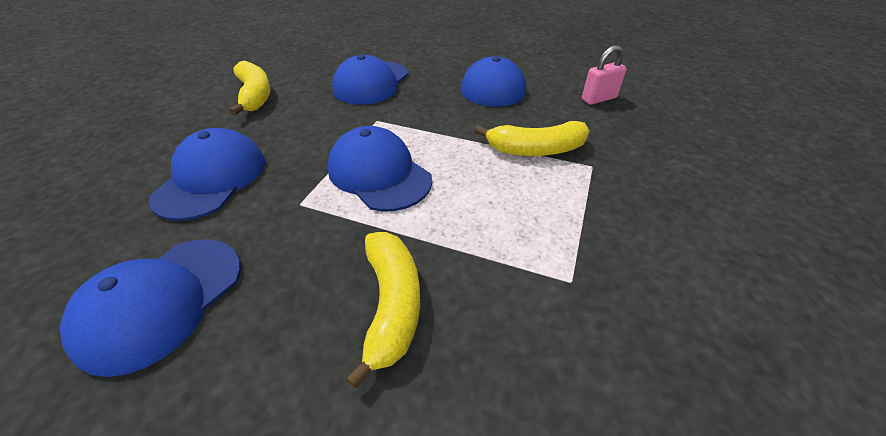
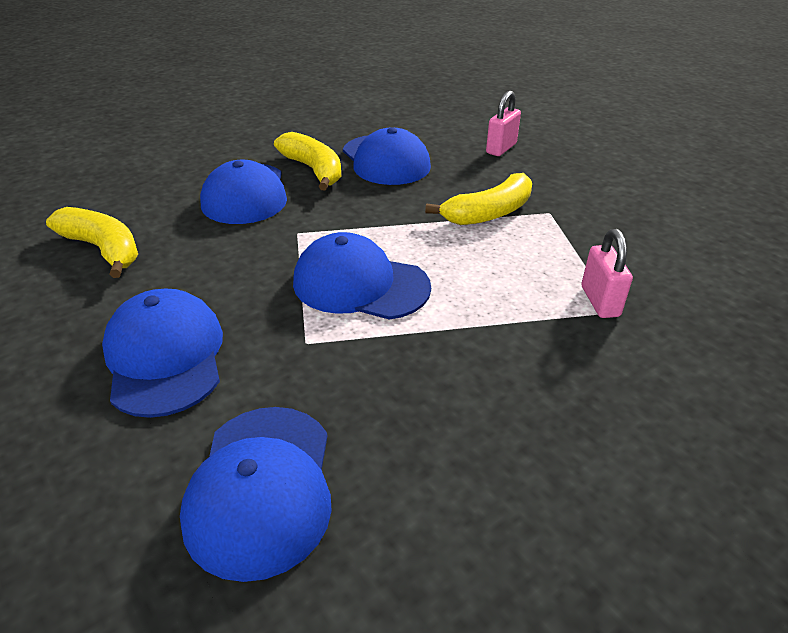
camera: 30 degrees left, 5 degrees down
yellow banana [346,232,420,389] -> yellow banana moved to [274,132,341,191]
none -> pink padlock [582,229,633,318]

